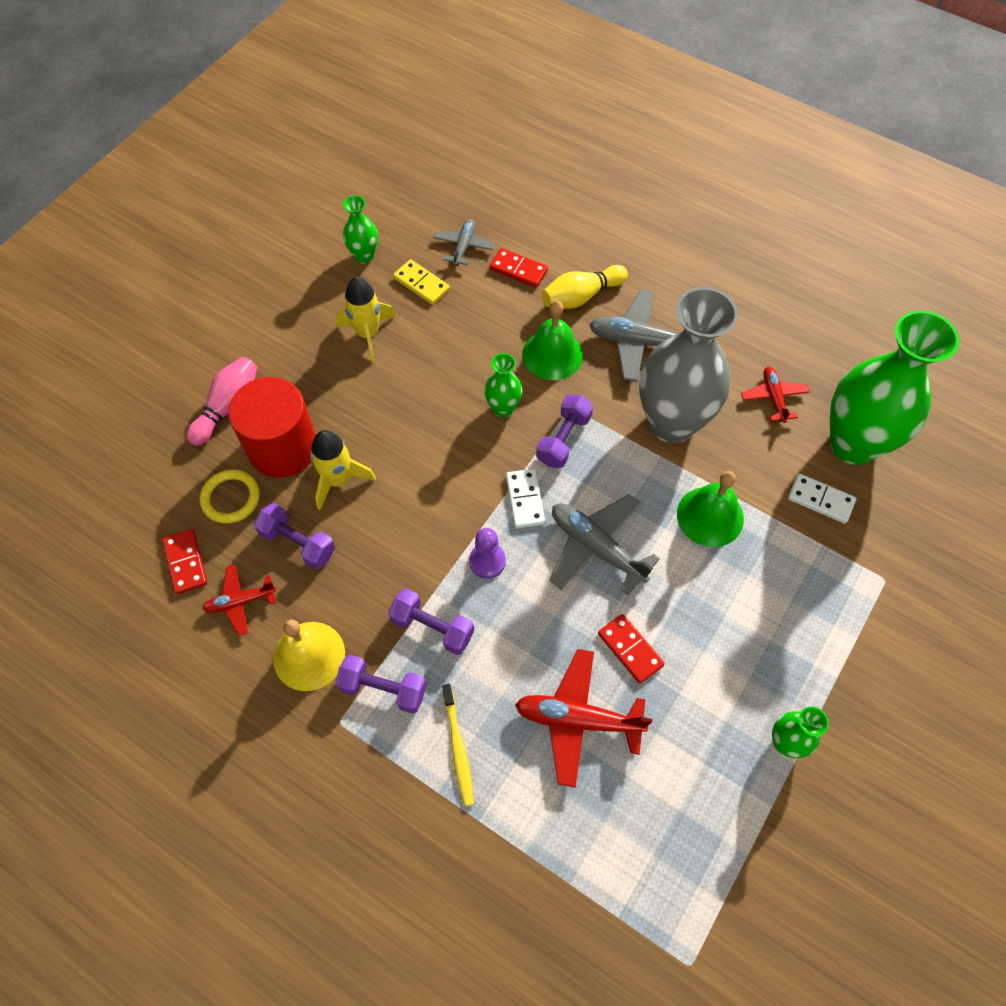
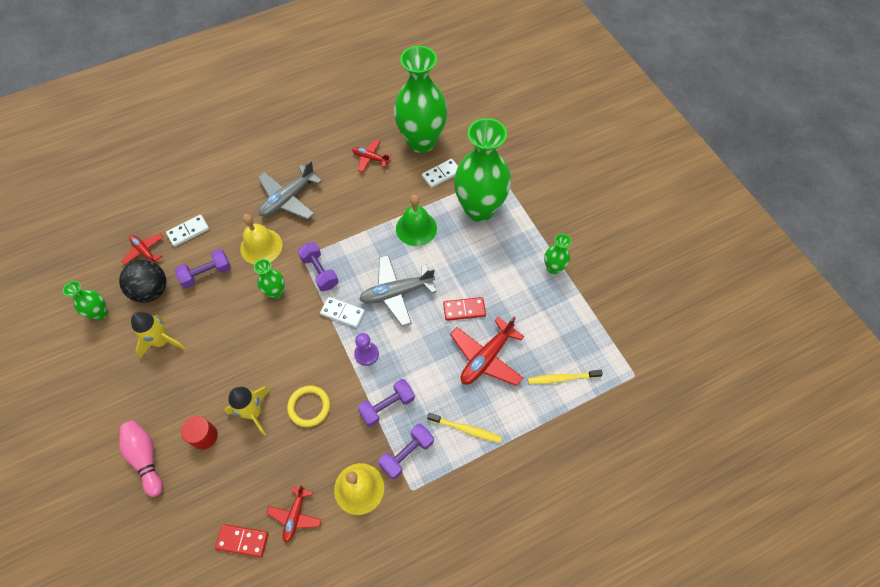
camera: 60 degrees left, 0 degrees up
yellow ring [200,469,260,524] -> yellow ring moved to [287,386,330,427]
red cylinder [228,377,316,477] -> red cylinder [181,416,218,450], size x0.51
purple dumbbell [254,503,335,570] -> purple dumbbell moved to [175,249,231,288]
yellow domino [393,259,450,305] -> black ball [119,260,166,303]
grey plane [433,219,495,266] -> red plane [121,234,163,265]
red domino [489,248,548,288] -> white domino [166,215,209,247]
green bell [522,301,583,380] -> yellow bell [240,214,282,265]
yellow bowling pin [542,265,628,309] -> none
grey vase [639,287,738,443] -> none
none -> green vase [454,118,511,222]
none -> yellow toothbrush [528,370,603,384]

